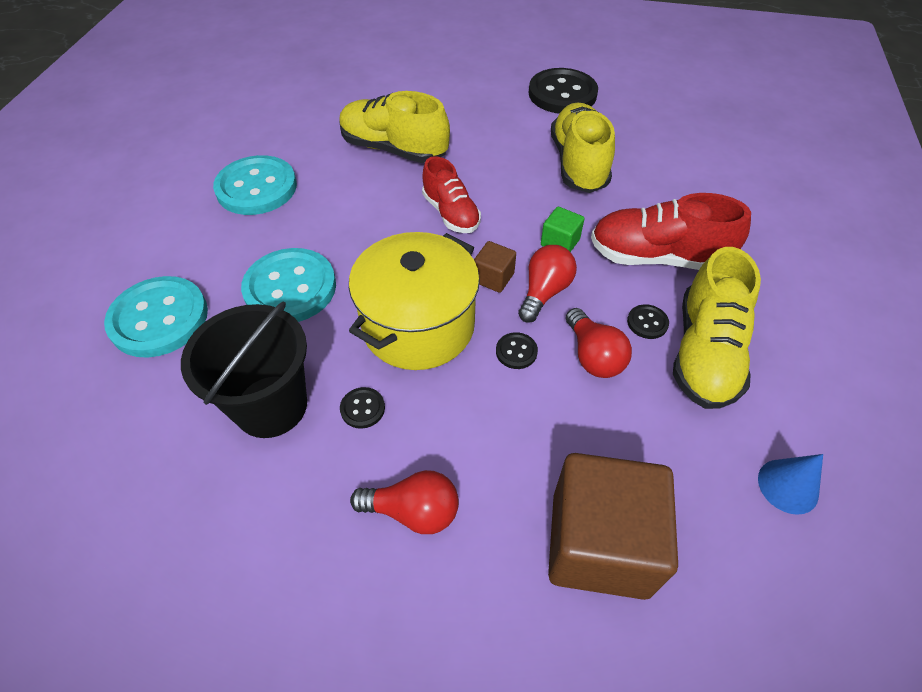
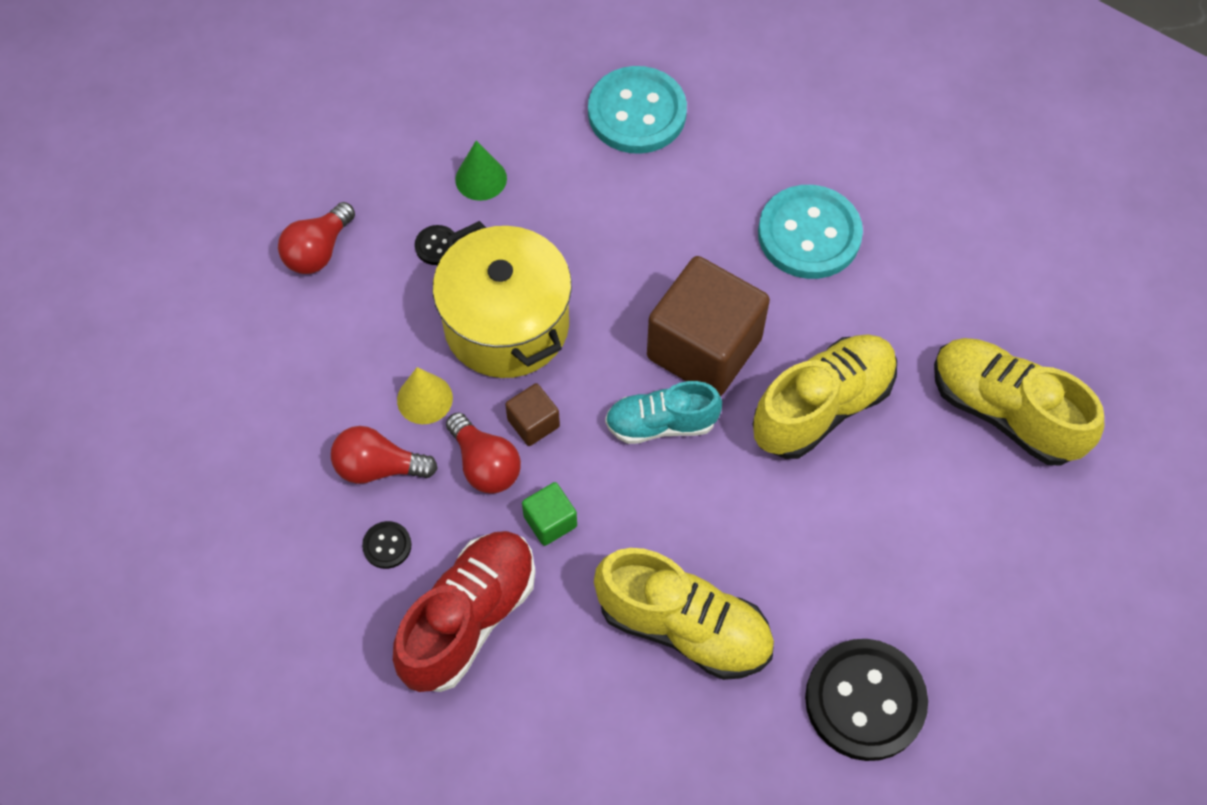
camera: 115 degrees right, 10 degrees up
black bucket [181,301,307,438] -> green cone [455,141,507,201]
turquoise button [241,248,336,322] -> none
red shoe [422,156,481,233] -> turquoise shoe [605,381,722,444]
black button [496,332,538,369] -> yellow cone [397,367,453,424]
brown cube [548,453,678,600] -> brown cube moved to [647,256,770,396]
yellow shoe [673,247,761,409] -> yellow shoe moved to [934,338,1104,466]
blue cone [758,454,823,515] -> none

